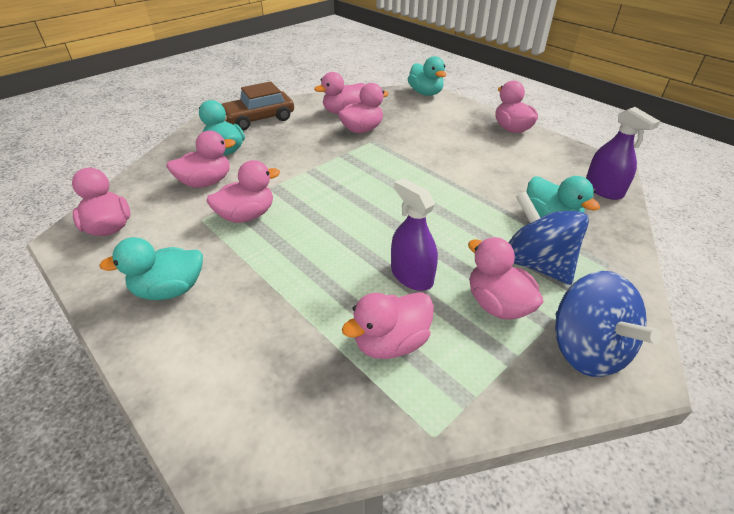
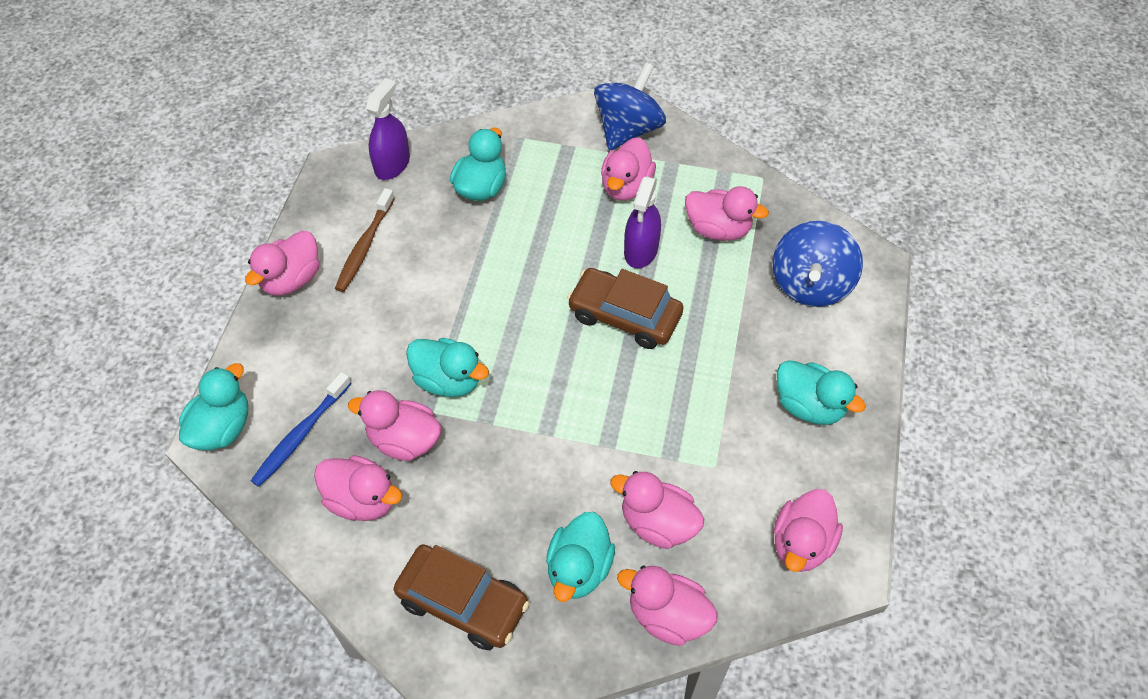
camera: 125 degrees left, 15 degrees up
pink duck [207,160,280,223] -> pink duck moved to [617,566,718,646]
blue spinning top [508,191,589,285] -> blue spinning top moved to [773,221,863,307]
none -> blue toothbrush [251,372,352,487]
none -> brown toothbrush [335,188,395,292]
none -> turquoise duck [406,338,489,397]
none -> brown car [567,268,683,349]

